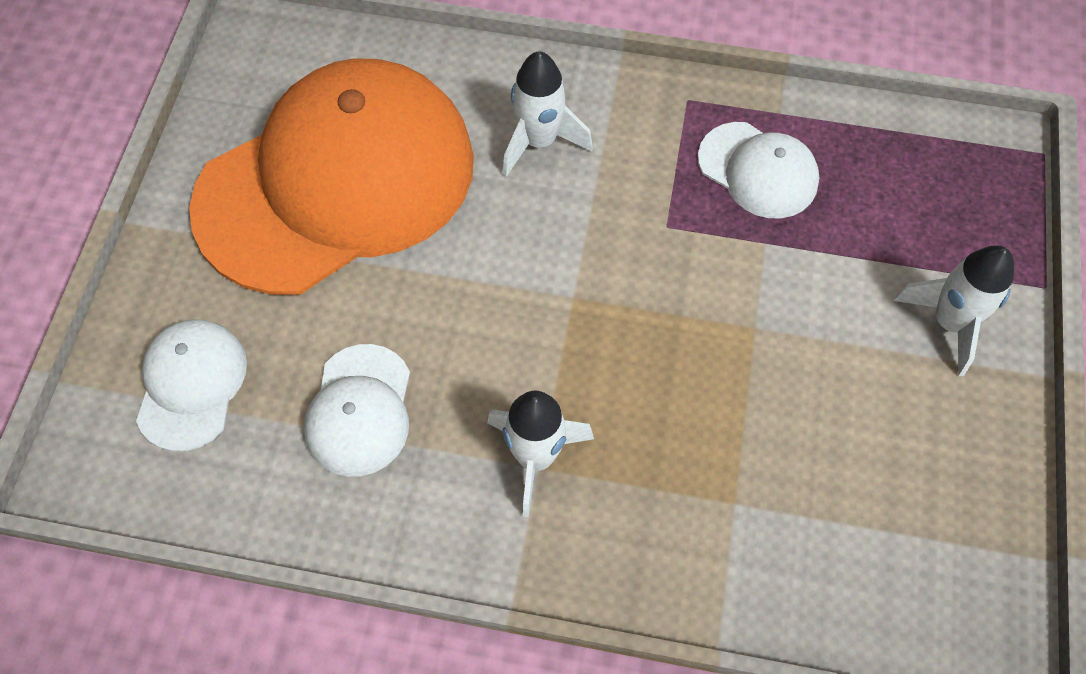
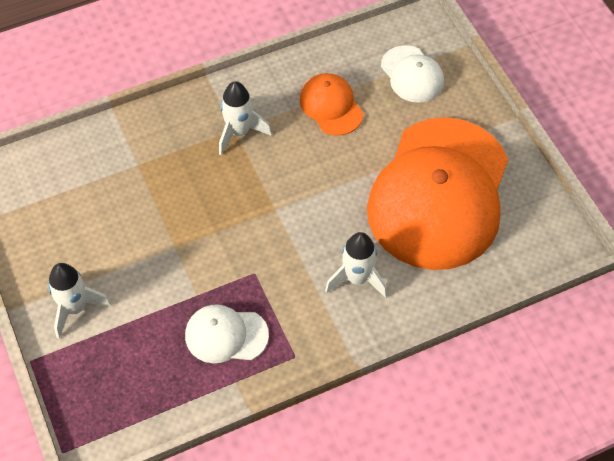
camera: 145 degrees right, 5 degrees down
white cap [304,344,410,477] -> orange cap [300,73,363,136]

